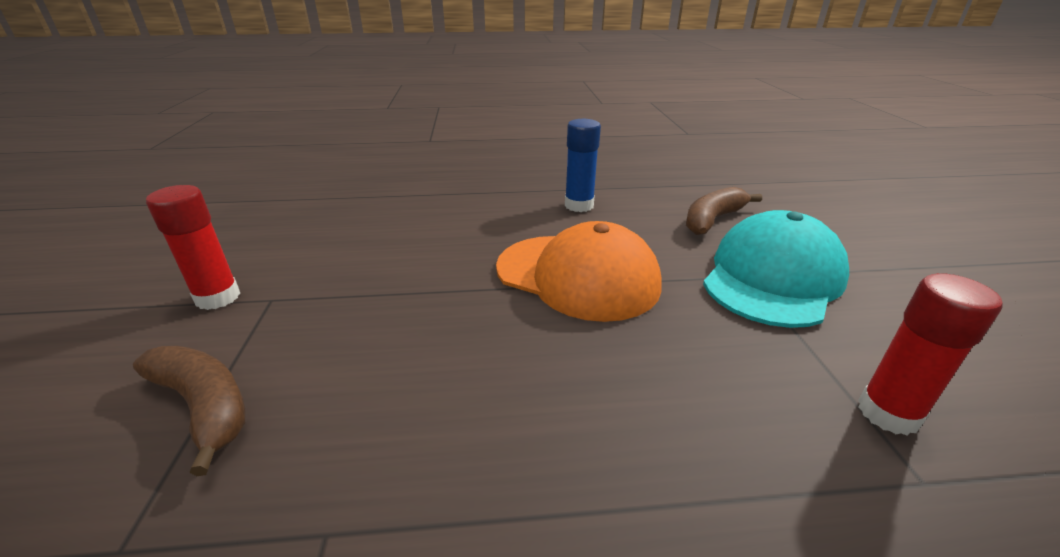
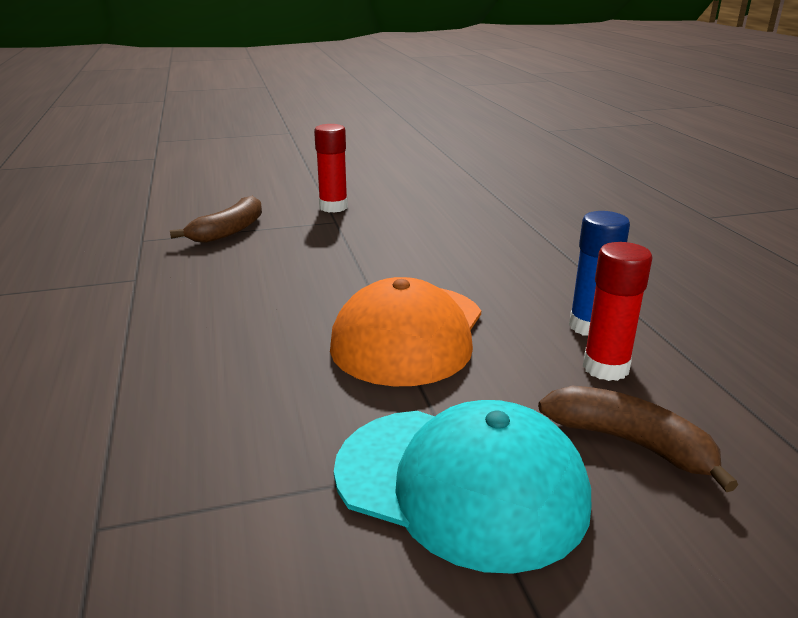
camera: 80 degrees right, 5 degrees down
red glue stick [858,273,1003,436] -> red glue stick moved to [583,242,652,381]

